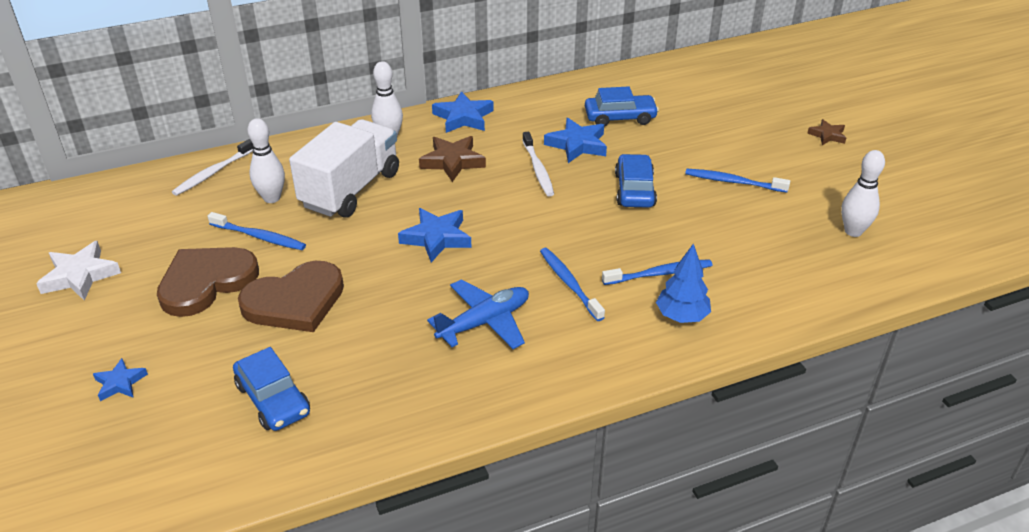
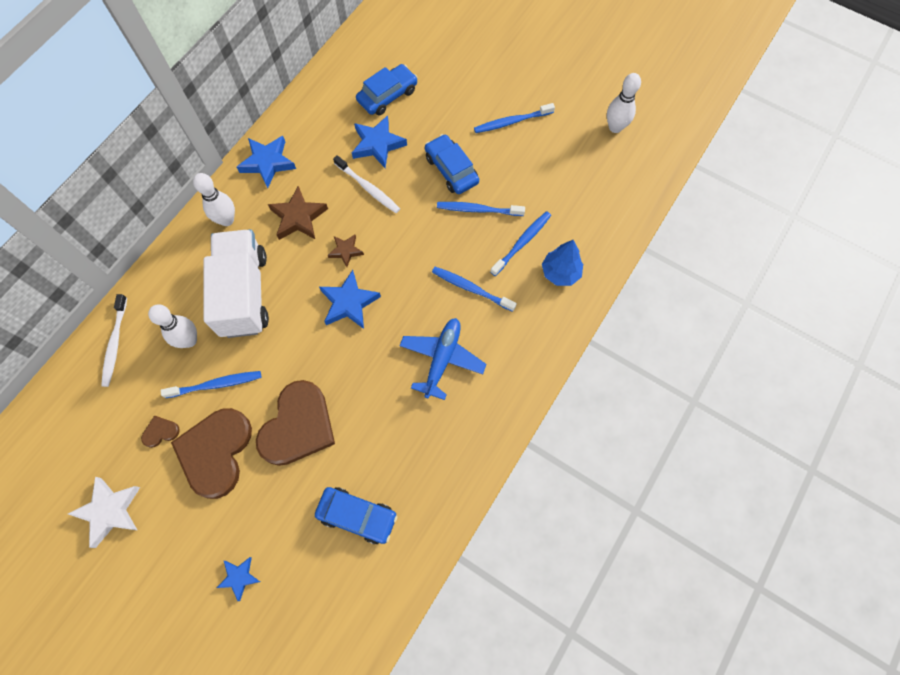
camera: 35 degrees left, 30 degrees up
brown star [807,119,846,145] -> brown star moved to [328,234,364,267]
none -> brown heart [141,415,180,448]
none -> blue toothbrush [437,202,525,216]

